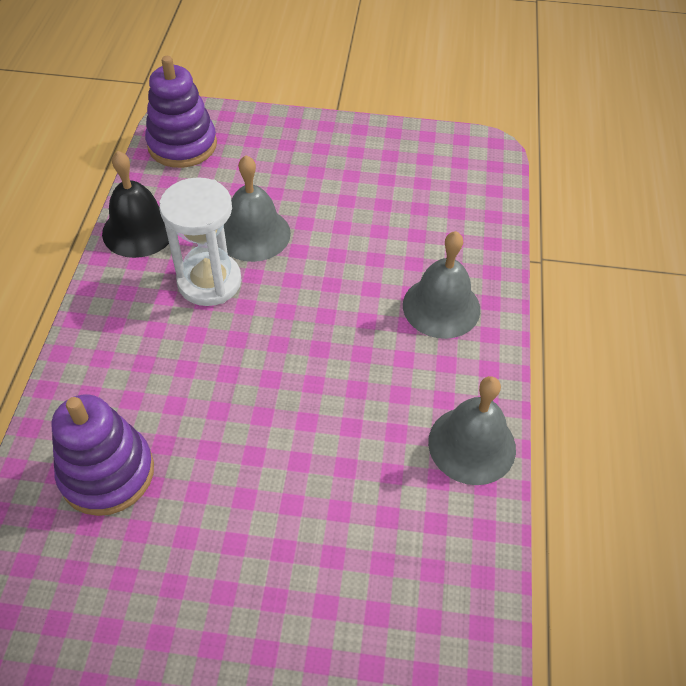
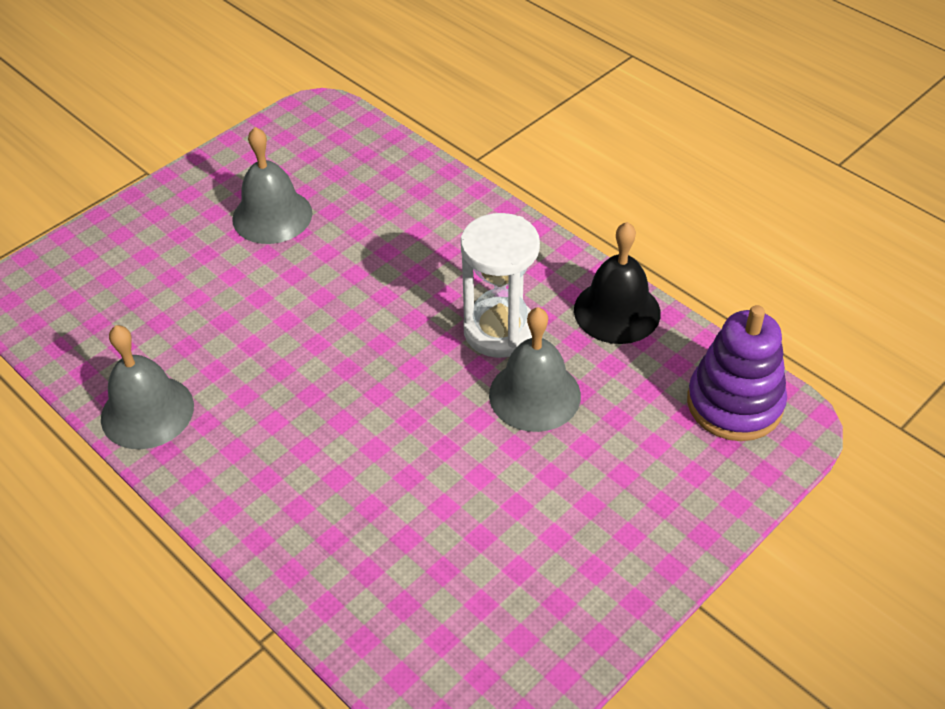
camera: 130 degrees right, 5 degrees down
purple stacking toy [52,395,154,516] -> none
grey bell [403,231,480,339] -> grey bell moved to [232,127,313,244]

